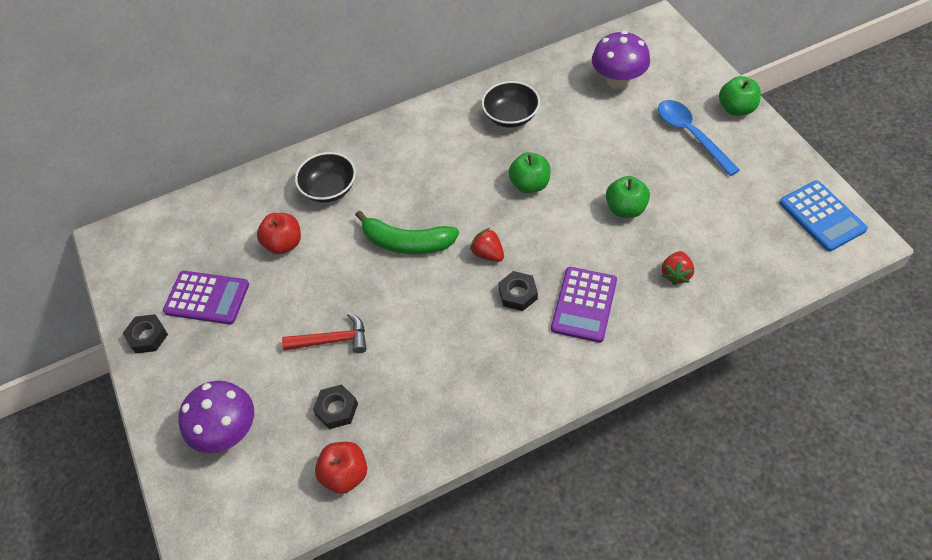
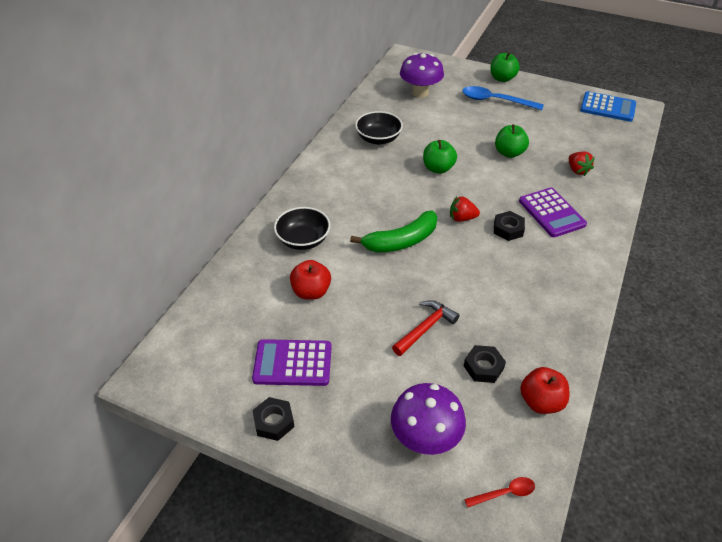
camera: 45 degrees left, 10 degrees down
purple calculator [163,271,249,325] -> purple calculator turned 150 degrees counterclockwise [252,339,332,386]
none -> red spoon [464,477,535,507]

